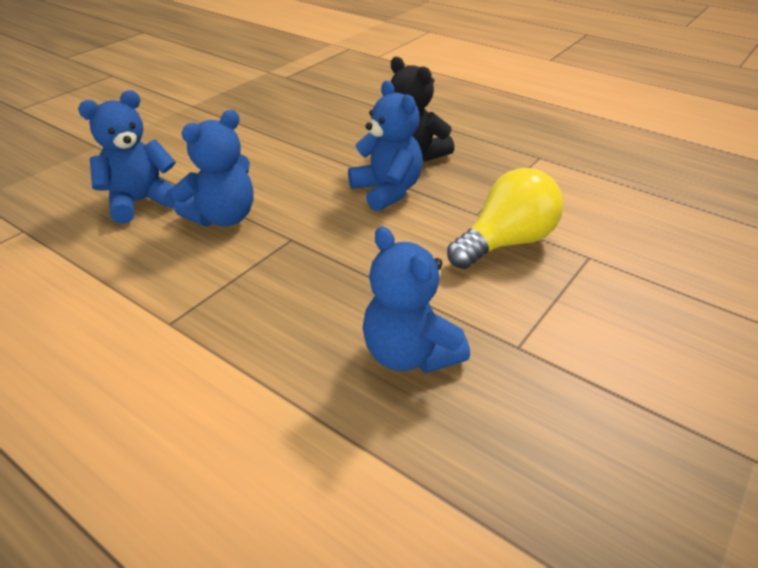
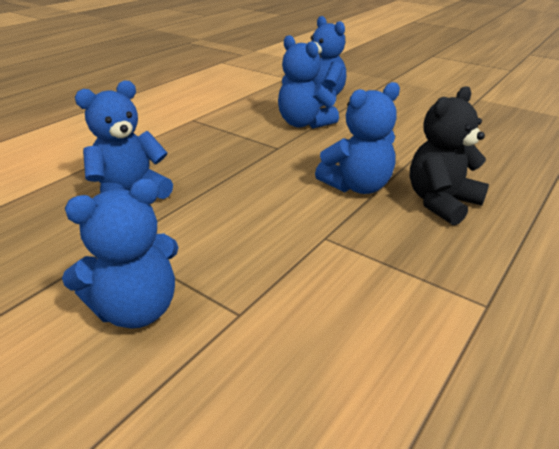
camera: 90 degrees right, 5 degrees down
yellow light bulb [447,168,564,269] -> none
none -> blue teddy bear [62,178,179,329]

